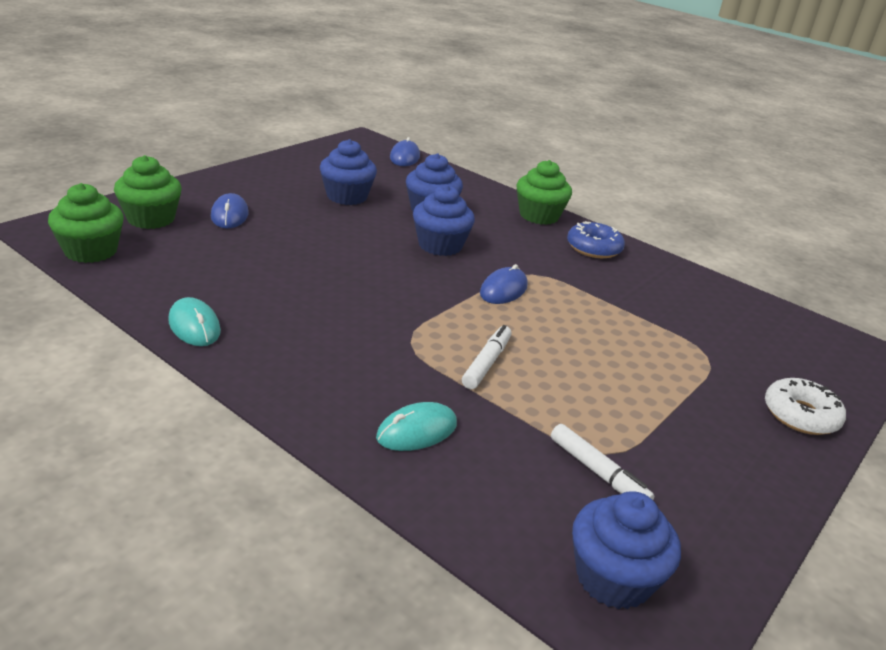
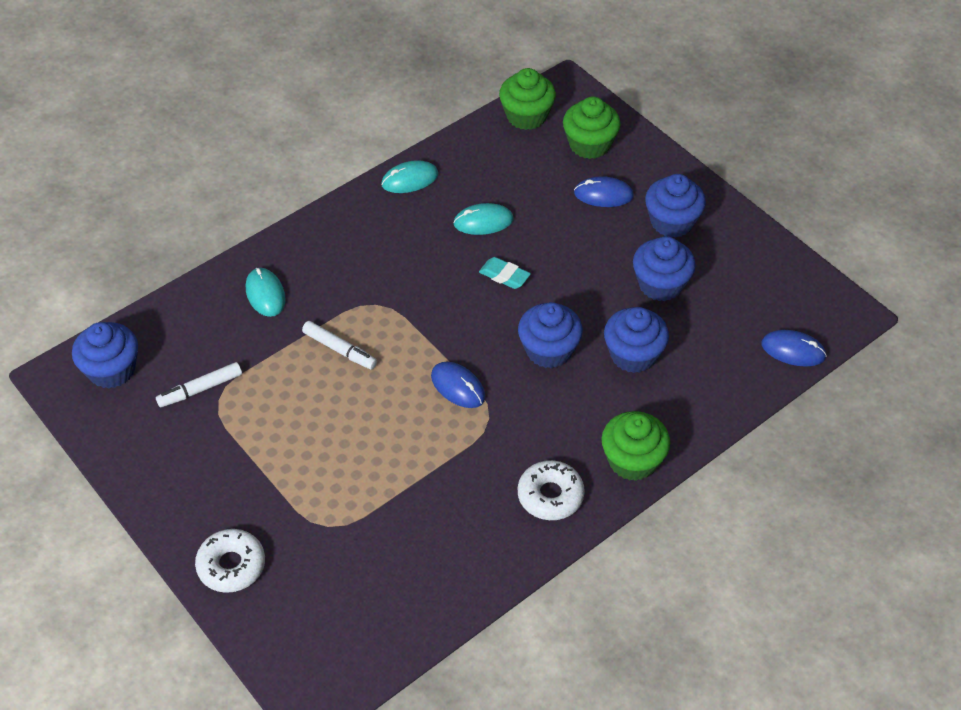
camera: 105 degrees right, 20 degrees up
blue donut [567,221,625,258] -> white donut [518,460,585,520]
none -> turquoise mouse [453,203,513,235]
none -> turquoise eraser [479,257,531,289]
none -> blue cupcake [645,174,706,238]

